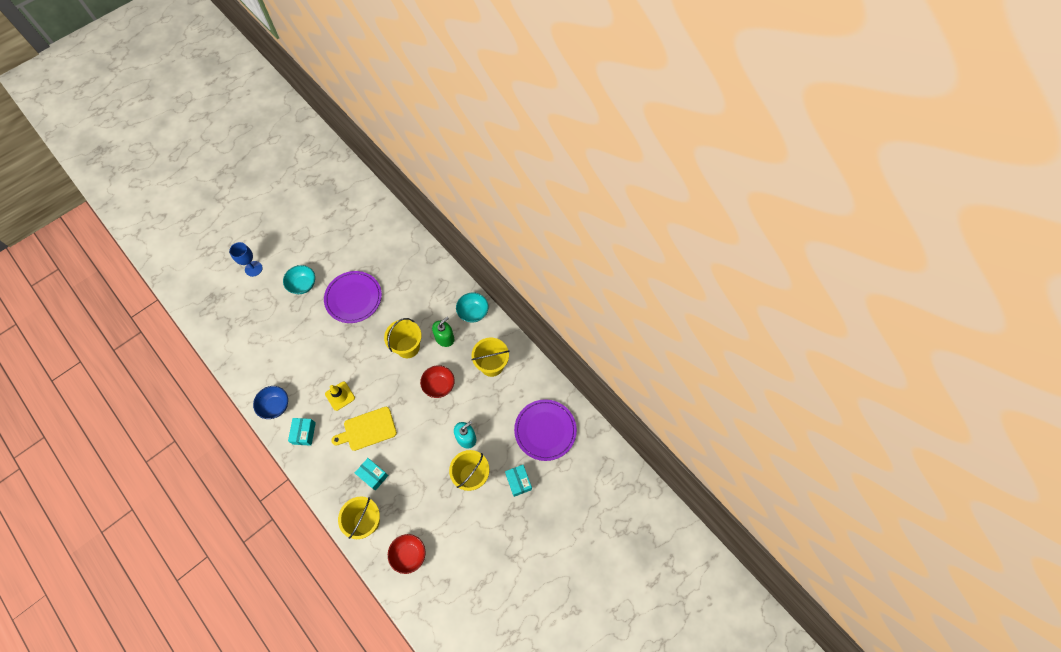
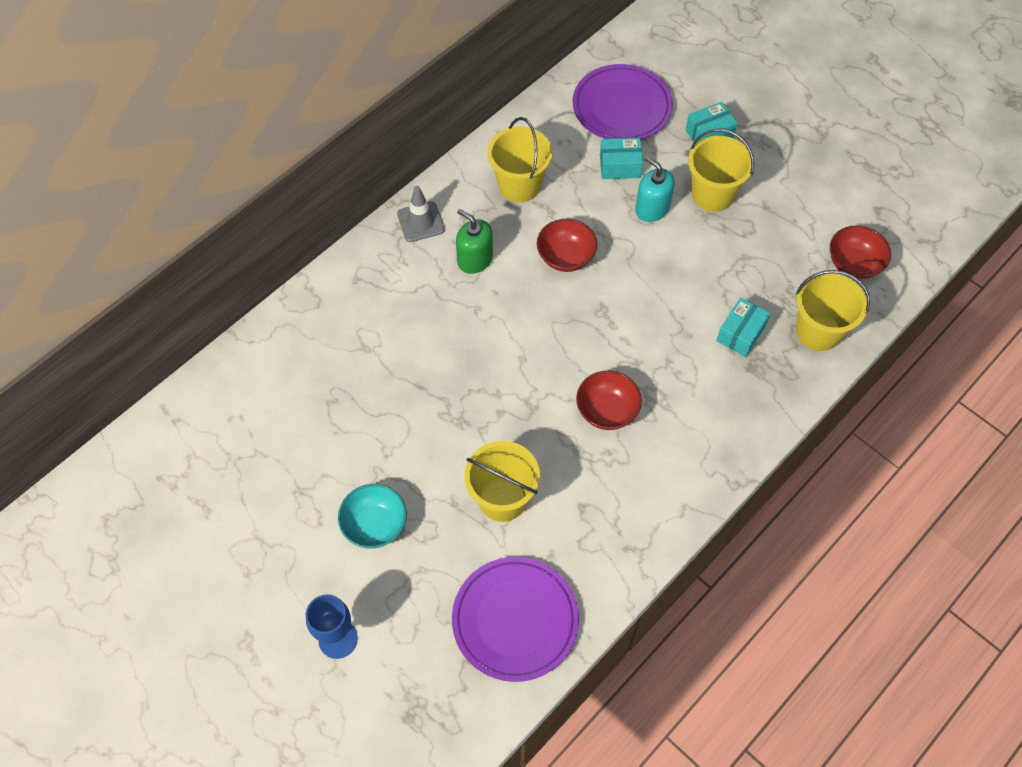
camera: 95 degrees left, 5 degrees down
blue bowl [253,386,288,419] -> none
turquoise box [288,418,316,446] -> turquoise box moved to [600,138,643,179]
purple plate [324,271,382,323] -> purple plate moved to [452,557,579,682]
yellow traffic cone [325,382,355,411] -> red bowl [576,371,642,430]
yellow cutting board [331,407,397,451] -> none
yellow bucket [384,318,422,358] -> yellow bucket moved to [464,441,540,522]
turquoise bowl [456,292,488,323] -> grey traffic cone [397,186,445,242]

